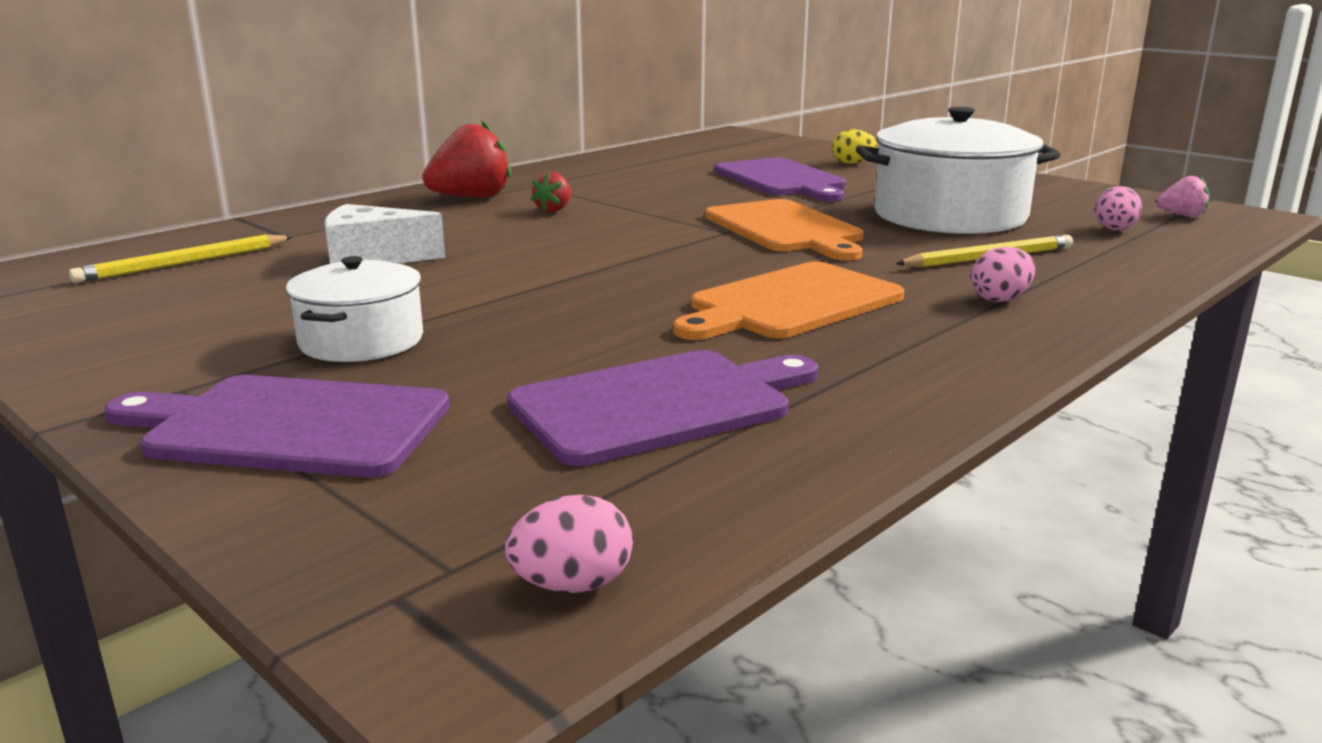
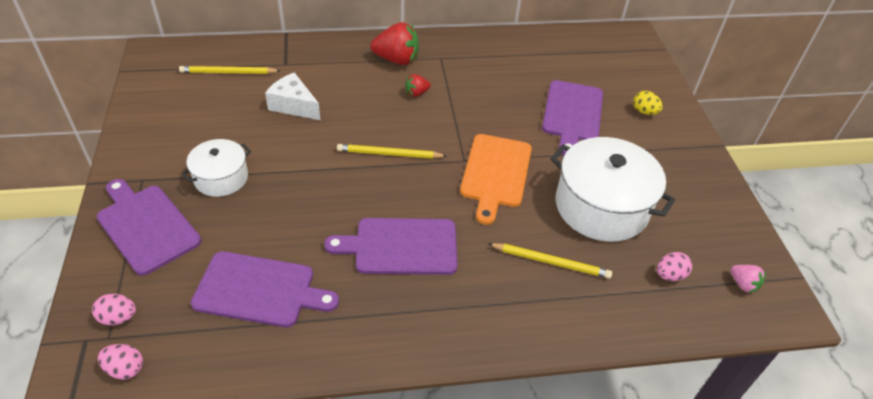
camera: 35 degrees right, 25 degrees up
orange cutting board [673,261,904,340] -> purple cutting board [324,218,458,275]
pink egg [971,247,1035,302] -> pink egg moved to [92,294,136,325]
none -> yellow pencil [337,144,446,159]

